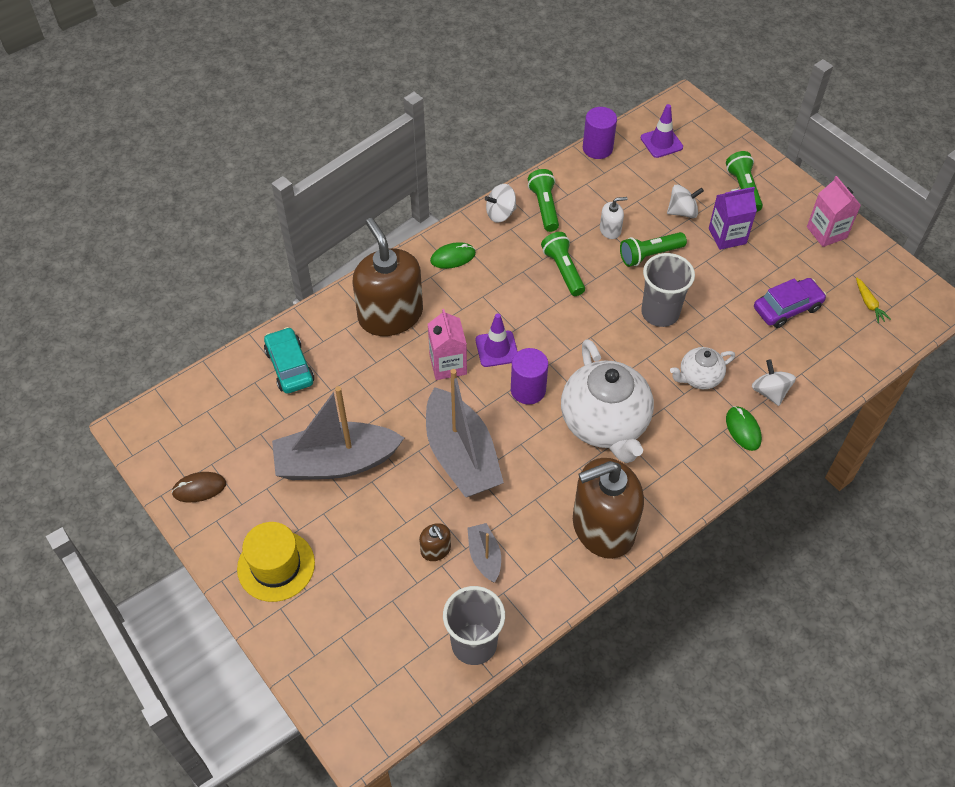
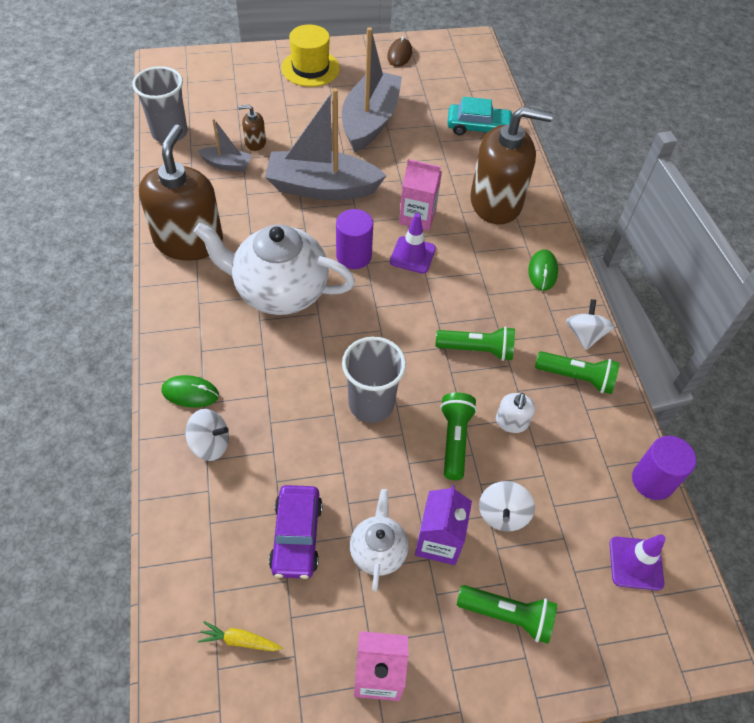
camera: 115 degrees right, 0 degrees up
white teapot [670,347,735,389] -> white teapot moved to [350,489,408,592]

